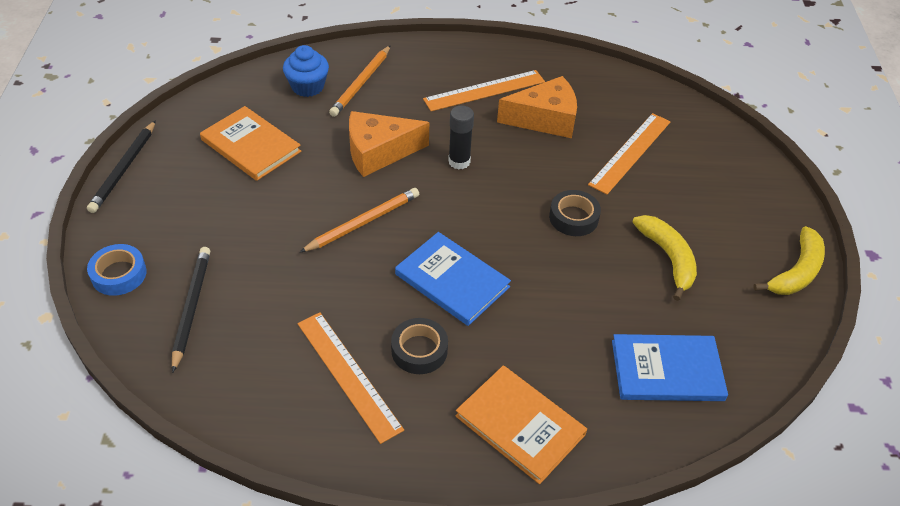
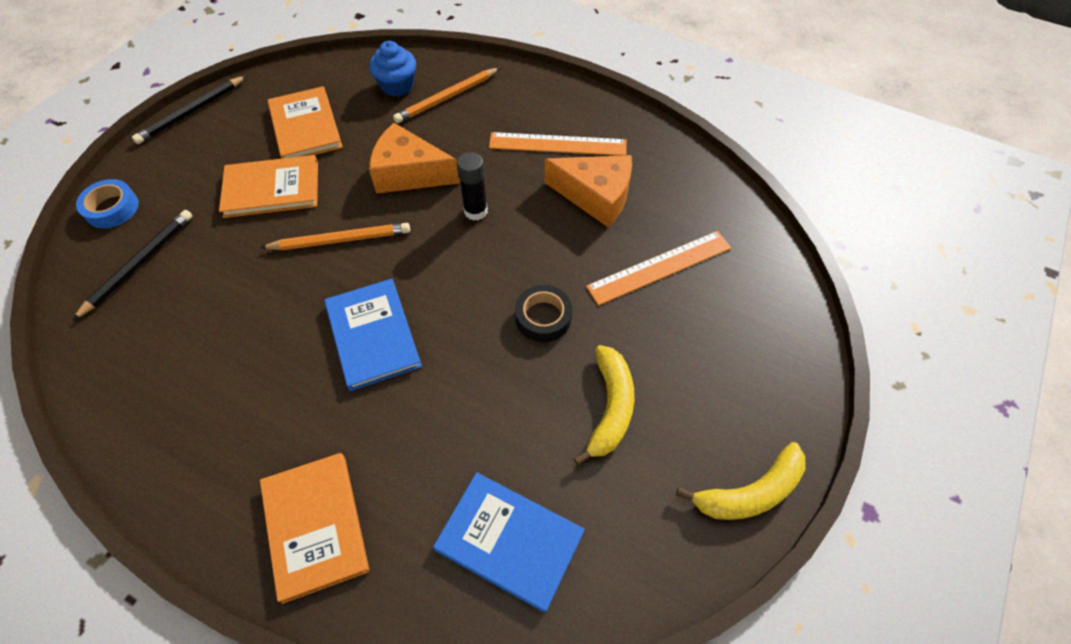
camera: 30 degrees right, 10 degrees up
orange ruler [298,312,404,444] -> none
black tape [391,318,448,374] -> none
none -> orange book [219,155,318,218]

